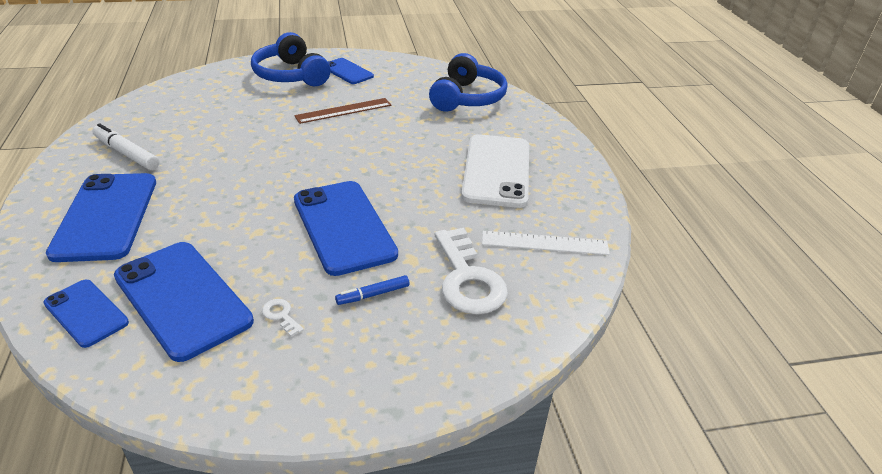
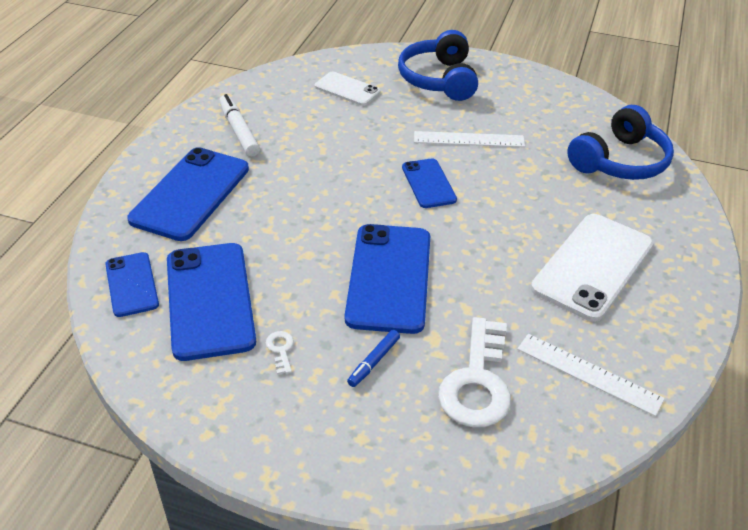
camera: 30 degrees right, 5 degrees up
brown ruler [294,98,392,124] -> white ruler [414,131,525,147]
blue phone [328,58,374,84] -> blue phone moved to [402,158,457,208]
blue marker [335,275,410,305] -> blue marker turned 60 degrees counterclockwise [347,330,400,387]
none -> white phone [315,72,381,106]

